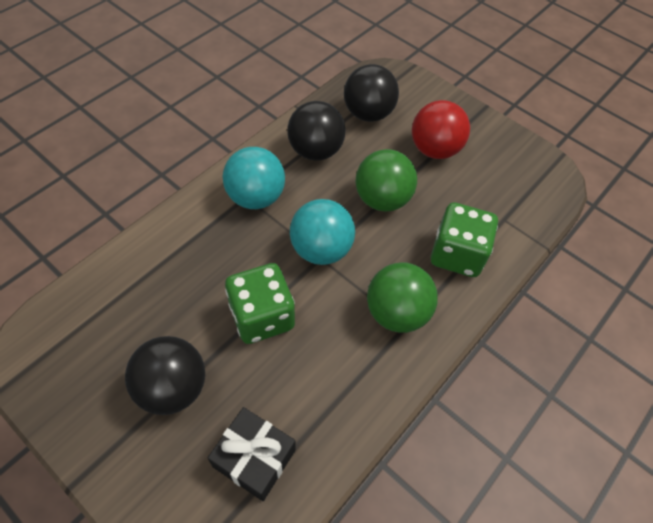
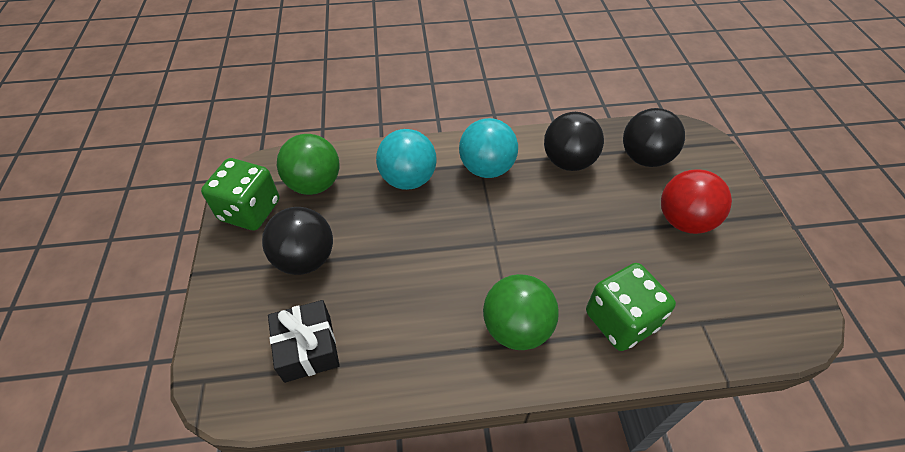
camera: 45 degrees right, 5 degrees down
green dice [225,263,295,344] -> green dice moved to [201,158,279,230]
turquoise ball [290,199,355,265] -> turquoise ball moved to [376,129,437,190]
green ball [356,149,417,211] -> green ball moved to [277,134,339,195]

